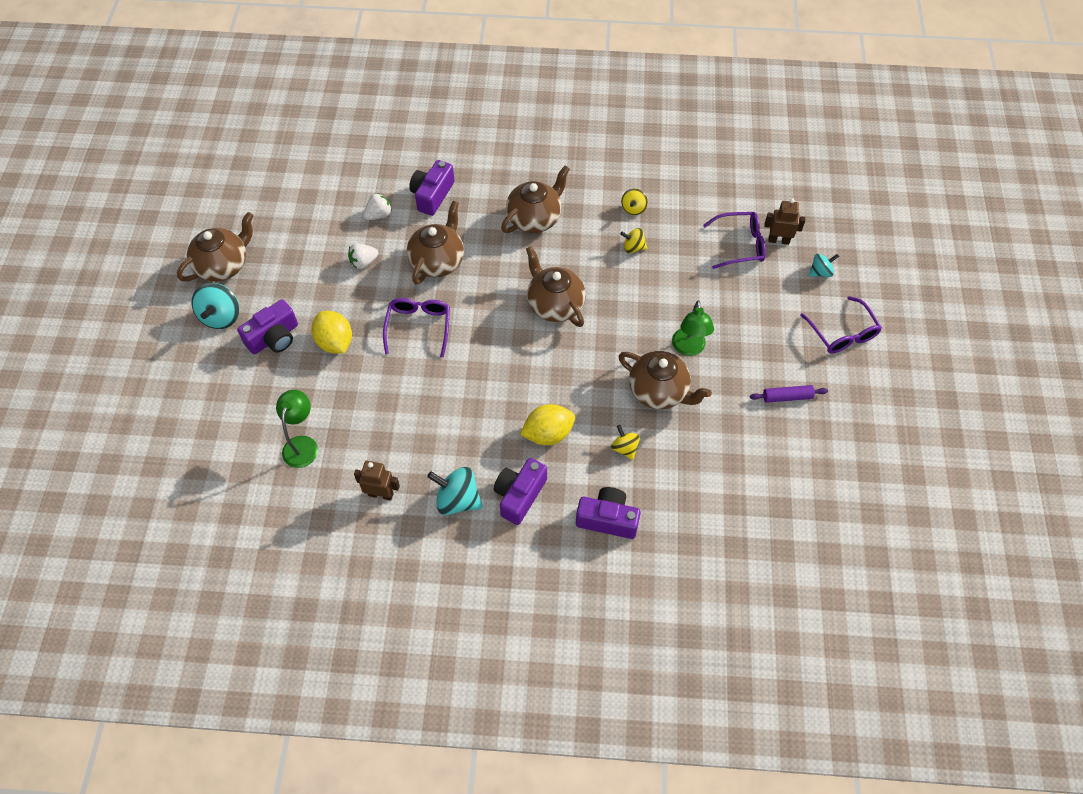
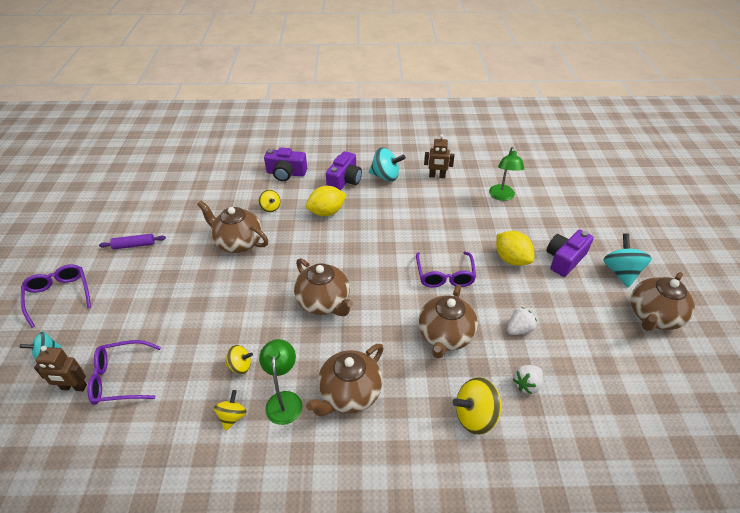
camera: 175 degrees right, 15 degrees down
purple camera [409,160,455,216] -> yellow spinning top [452,377,501,435]
green lamp [672,300,714,356] -> green lamp moved to [259,339,302,425]

